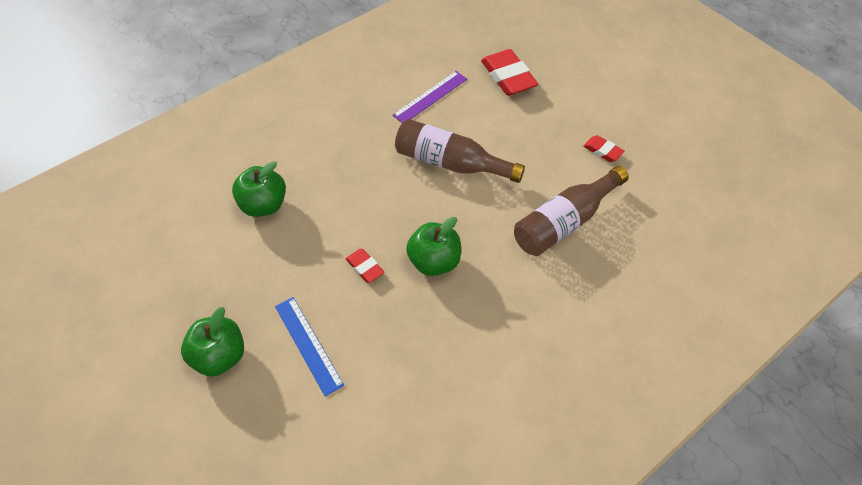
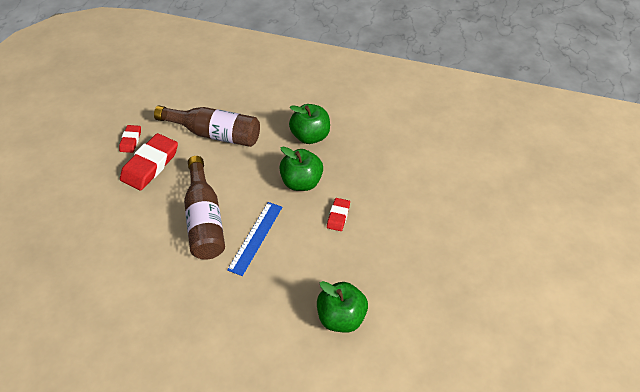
camera: 125 degrees left, 5 degrees down
green apple [181,307,244,377] -> green apple moved to [289,104,330,144]
blue ruler [275,297,344,397] -> blue ruler moved to [227,202,282,276]
purple ruler [392,71,467,123] -> none
red eraser [481,49,538,96] -> red eraser moved to [120,133,178,190]

